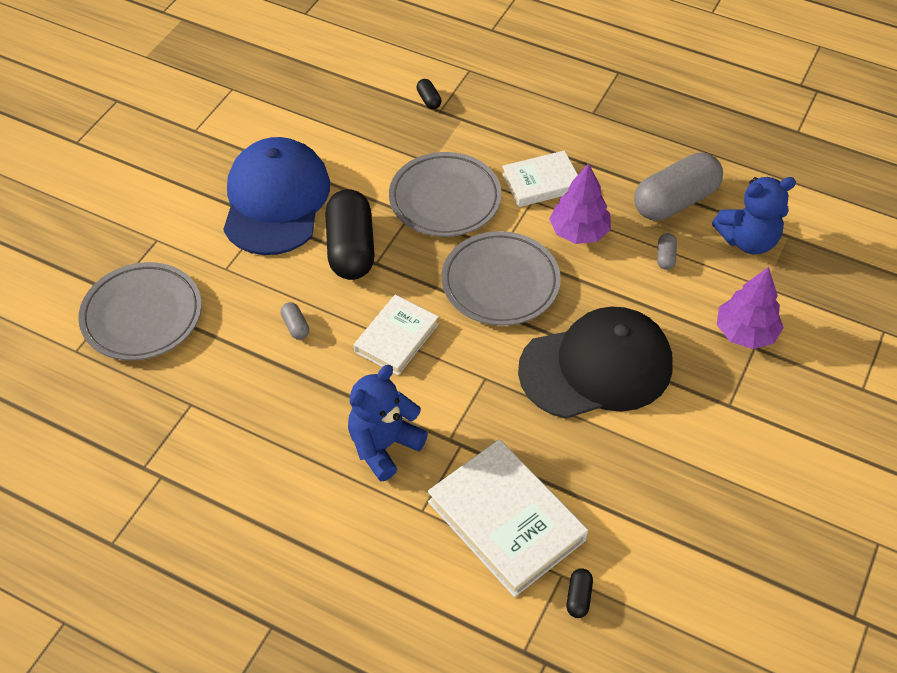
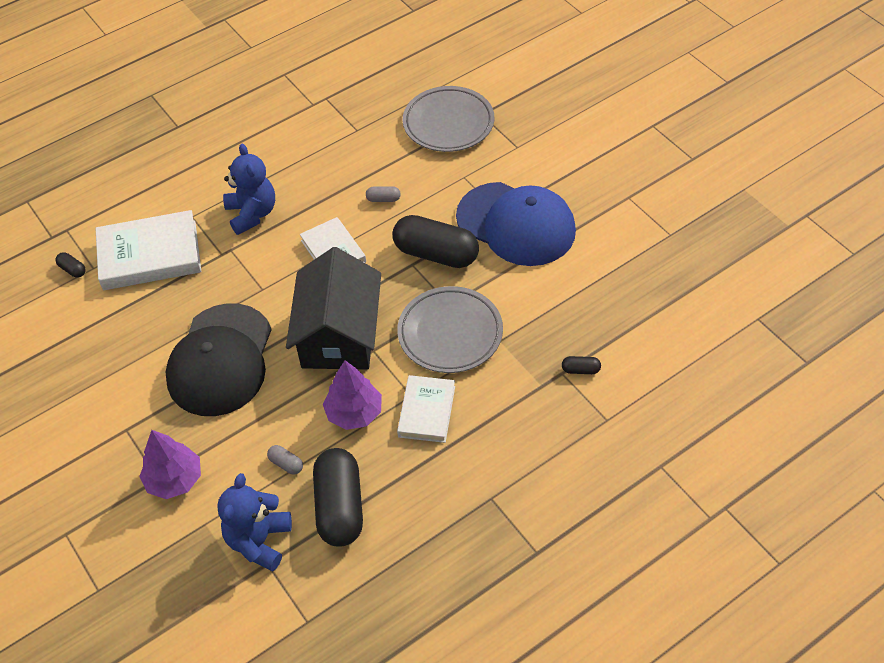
camera: 120 degrees right, 0 degrees up
grey plate [442,231,561,326] -> black house [286,247,381,370]
grey capsule [634,152,723,221] -> black capsule [313,448,363,547]

